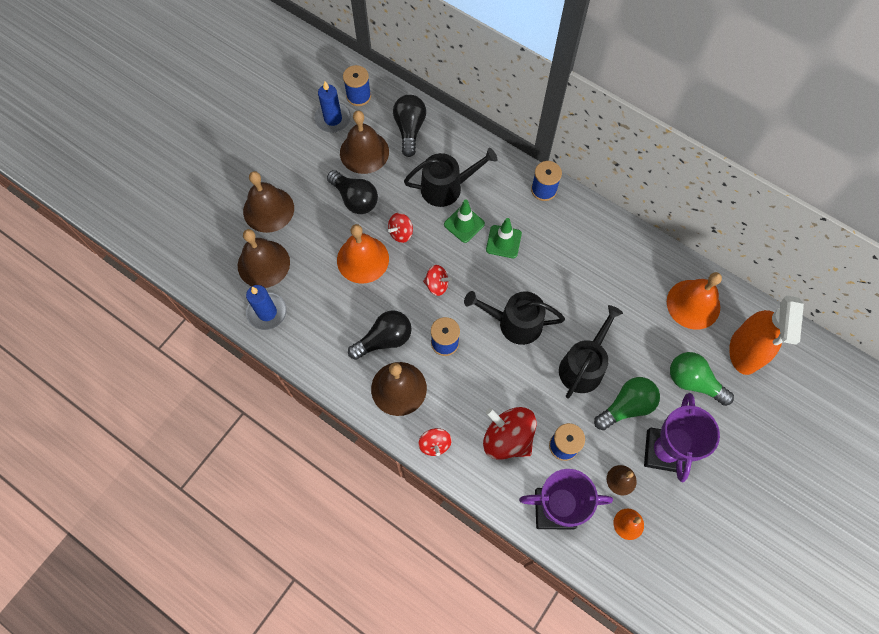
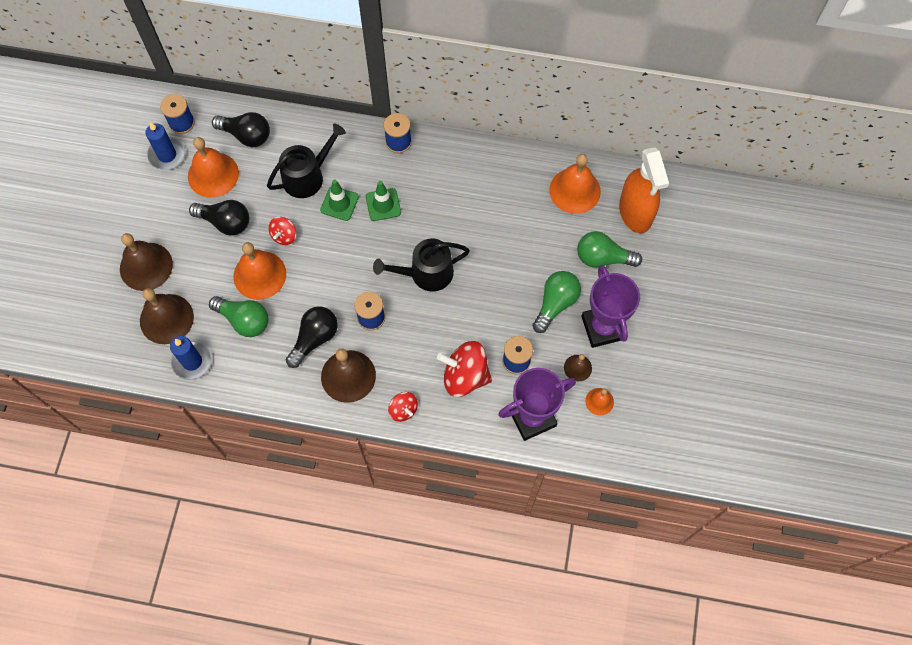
camera: 25 degrees left, 0 degrees up
brown bell [340,111,389,174] -> orange bell [188,137,239,198]
black light bulb [393,95,426,157] -> black light bulb turned 135 degrees clockwise [212,112,270,147]
red spinning top [423,265,452,296] -> none
black watering can [559,305,623,398] -> none
none -> green light bulb [209,296,268,337]

